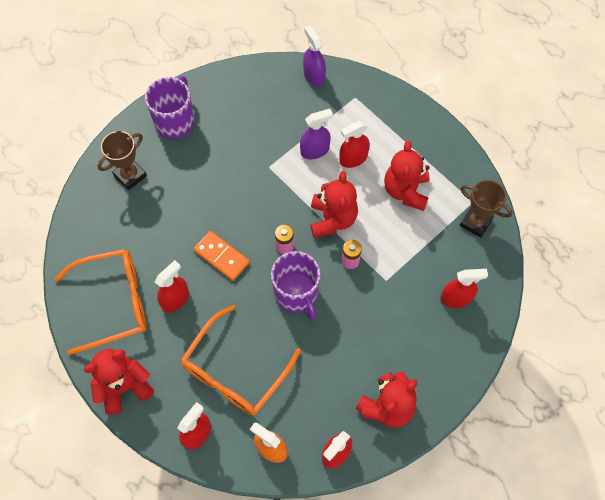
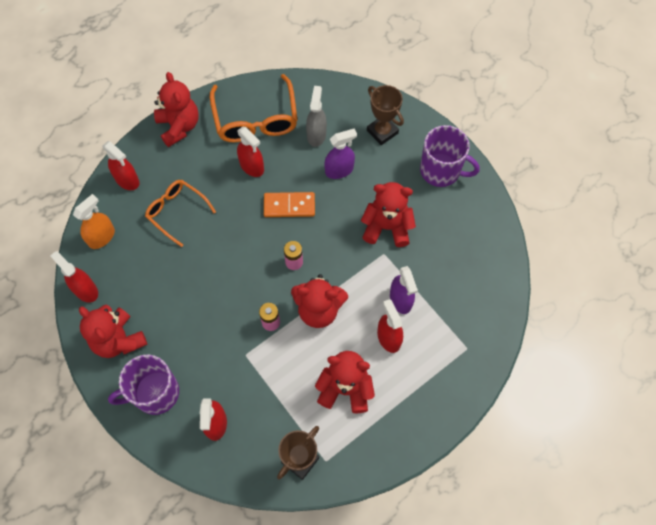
camera: 95 degrees right, 0 degrees up
orange glasses [181,305,301,415] -> orange glasses [145,180,216,247], size x0.64
orange domino [193,231,250,281] -> orange domino turned 45 degrees clockwise [264,192,315,217]
purple mug [271,251,320,320] -> purple mug moved to [108,355,179,415]
purple spray bottle [303,26,326,86] -> purple spray bottle moved to [324,129,357,179]
none -> grey spray bottle [306,86,327,147]
none -> red teddy bear [361,182,416,247]

